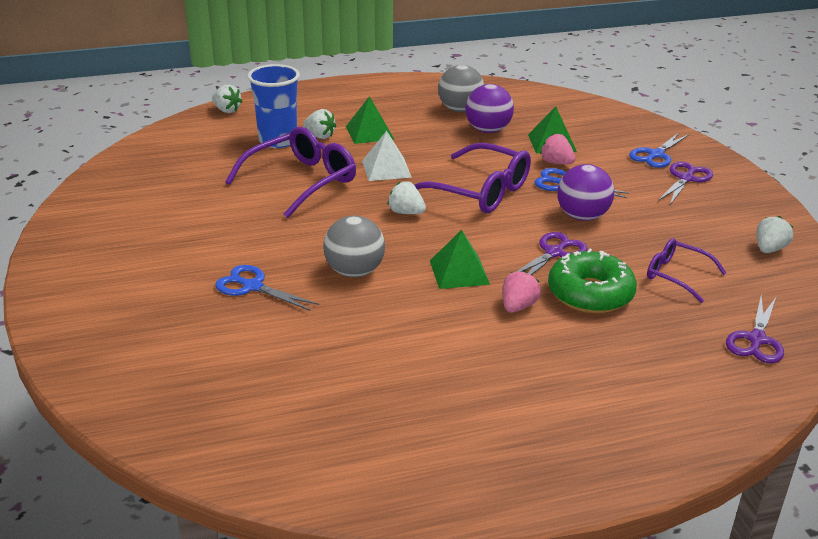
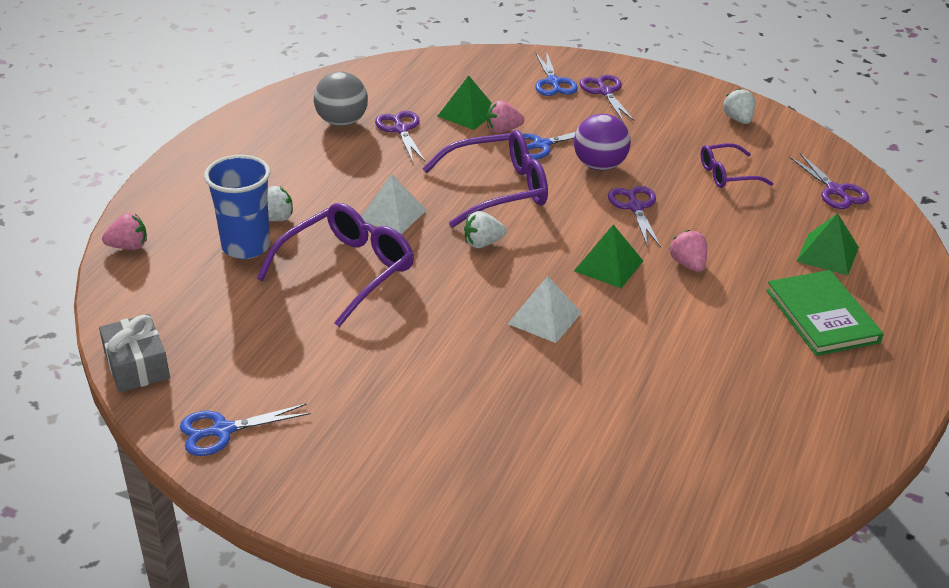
camera: 50 degrees left, 5 degrees up
white strawberry [212,84,243,113] -> pink strawberry [102,213,147,250]
blue scissors [215,265,319,311] -> blue scissors moved to [180,403,311,456]
purple glasses [225,127,356,218] -> purple glasses turned 45 degrees clockwise [257,203,414,327]
grey ball [323,215,385,277] -> white pyramid [508,276,582,343]
green pyramid [346,96,394,144] -> green pyramid moved to [796,213,859,275]
purple ball [465,84,514,133] -> purple scissors [375,111,425,162]
green donut [548,249,637,313] -> none
none -> grey gift [99,314,170,393]
none -> green book [766,270,884,356]

